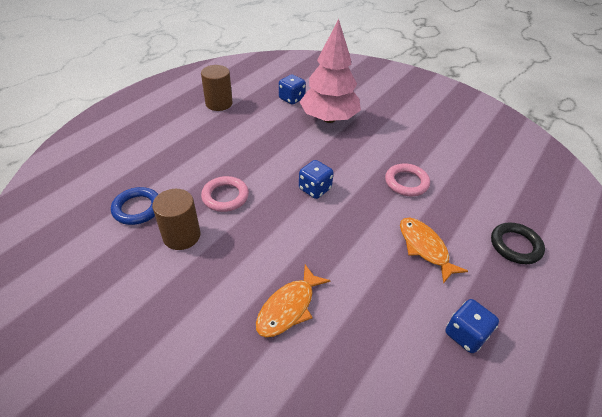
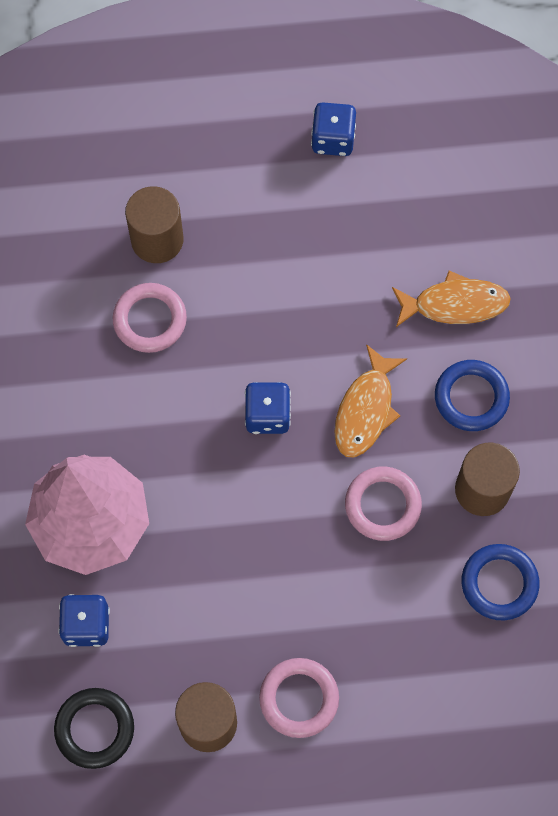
camera: 130 degrees left, 25 degrees up
orange fish [400,218,468,284] -> orange fish moved to [334,344,407,457]
black ring [491,222,545,264] -> black ring moved to [54,688,134,769]
none -> brown cylinder [125,186,183,263]
none -> pink ring [259,658,339,738]
none -> blue ring [435,360,510,431]

